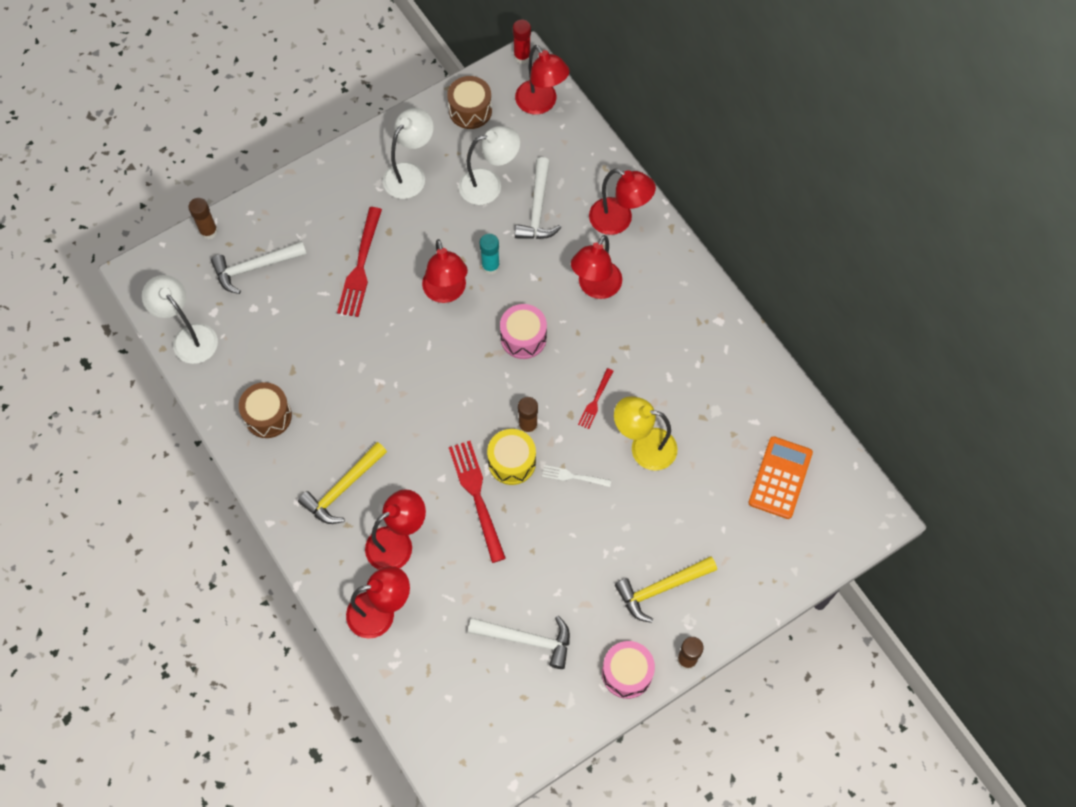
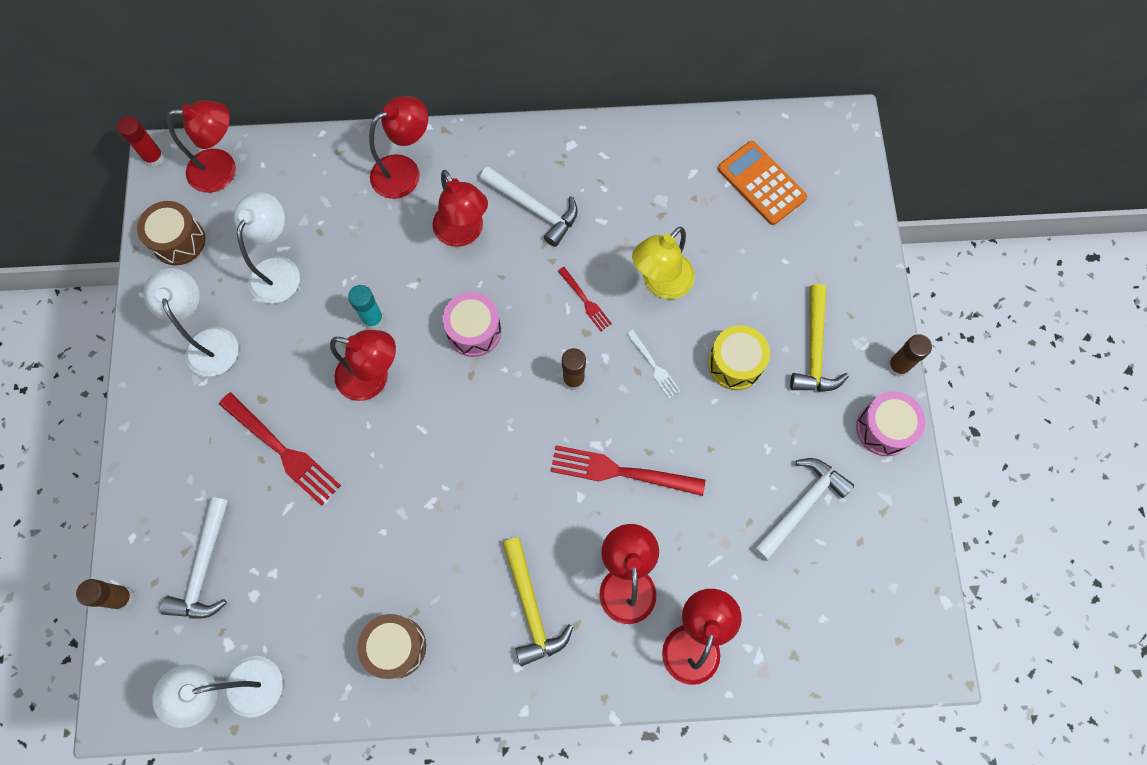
camera: 60 degrees left, 5 degrees up
yellow drum [487,429,536,485] -> yellow drum moved to [708,325,770,390]
white hammer [515,157,561,239] -> white hammer moved to [480,166,578,247]
white fork [542,465,611,487] -> white fork turned 75 degrees counterclockwise [626,330,680,398]

